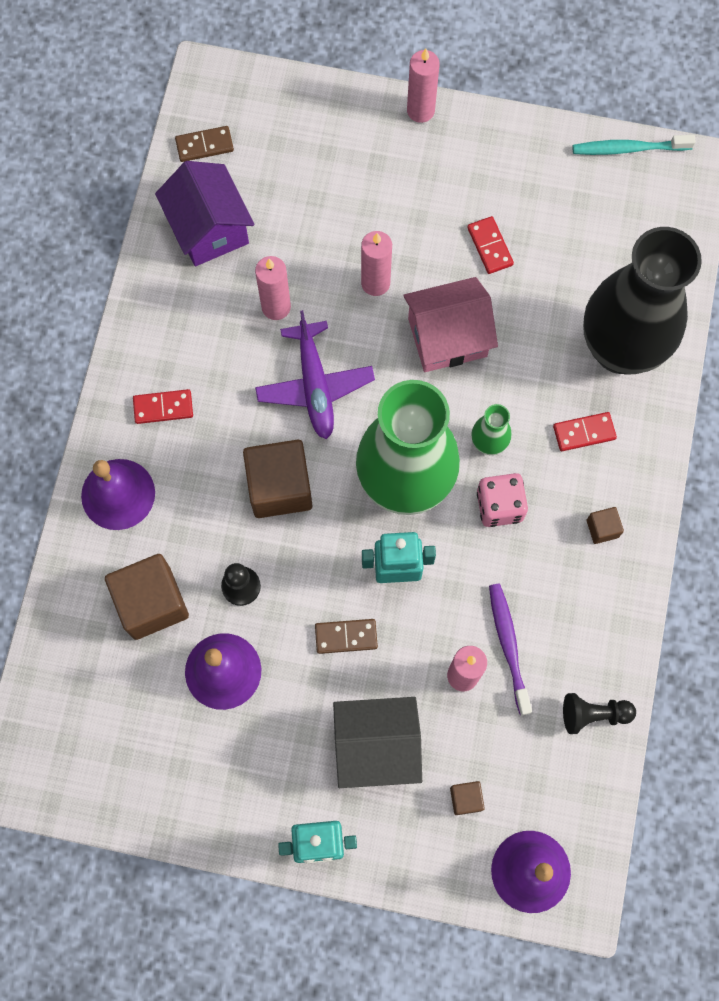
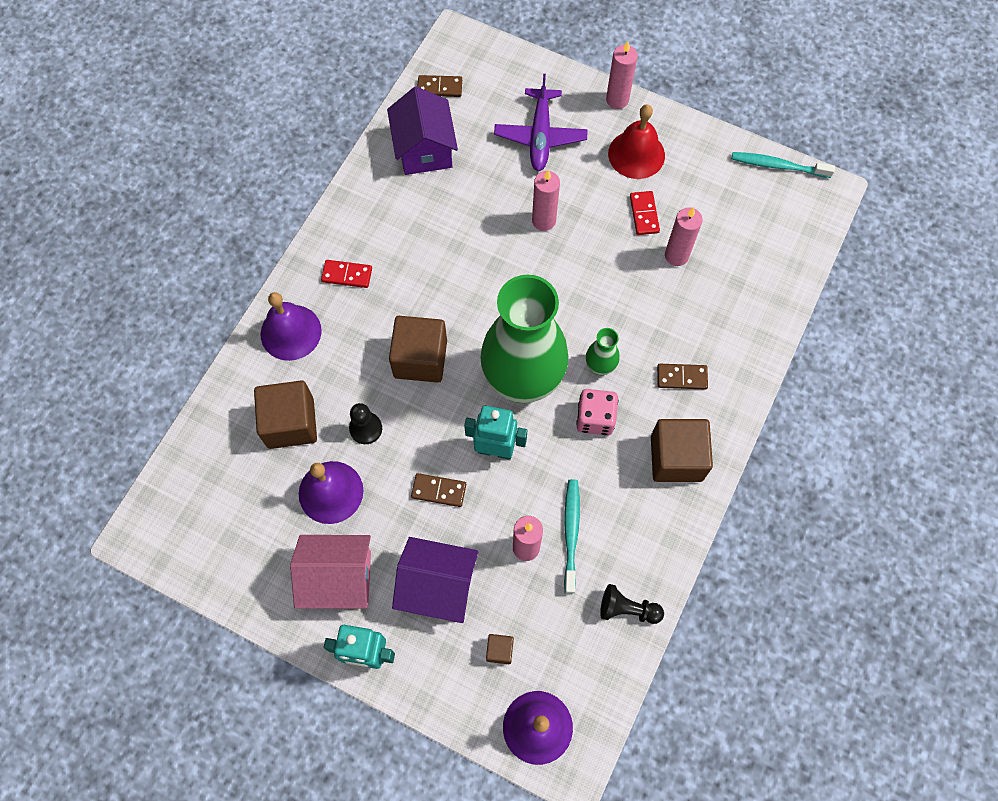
camera: 15 degrees right, 5 degrees down
pink candle [255,256,291,320] -> pink candle moved to [665,207,703,266]
purple plane [255,310,375,439] -> purple plane moved to [494,74,588,171]
black house [333,697,422,788] -> purple house [392,537,478,623]
pink house [403,277,498,372] -> pink house moved to [290,535,371,609]
purple toothbrush [489,584,532,715] -> turquoise toothbrush [564,479,580,594]
red domino [553,412,617,451] -> brown domino [657,364,708,390]
black vase [583,227,702,374] -> none
brown cube [587,507,624,544] -> brown cube [651,419,713,482], size x2.18
none -> red bell [608,104,665,179]

